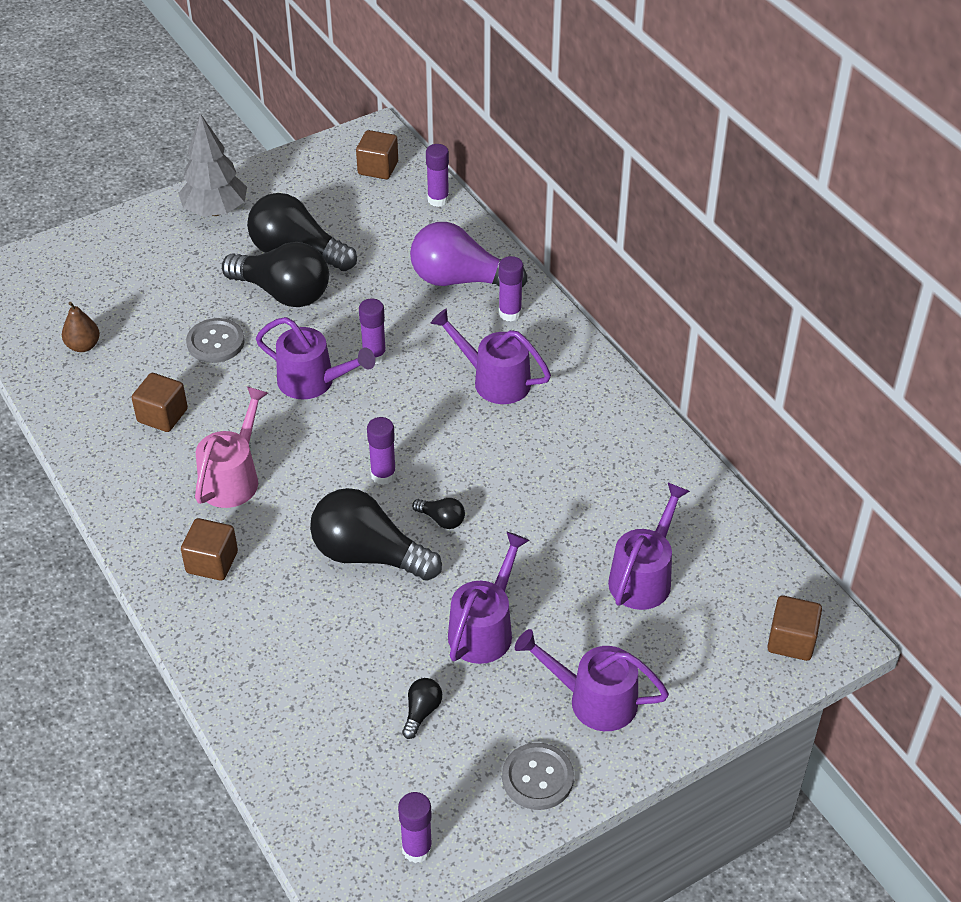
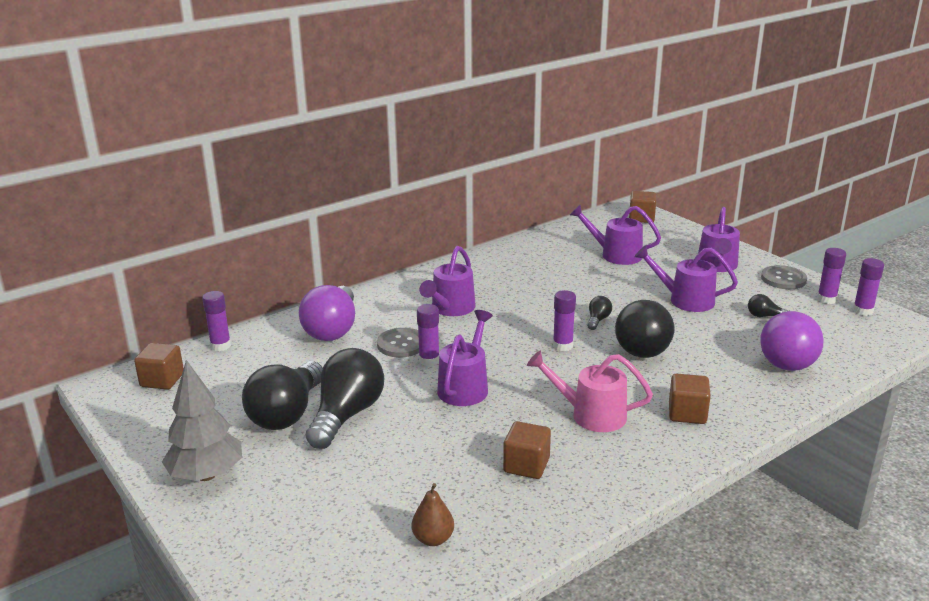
camera: 95 degrees left, 20 degrees down
grey button [186,318,244,363] -> grey button moved to [377,328,419,357]
purple glue stick [499,256,523,322] -> purple glue stick moved to [817,248,846,304]
none -> purple light bulb [760,311,823,371]

